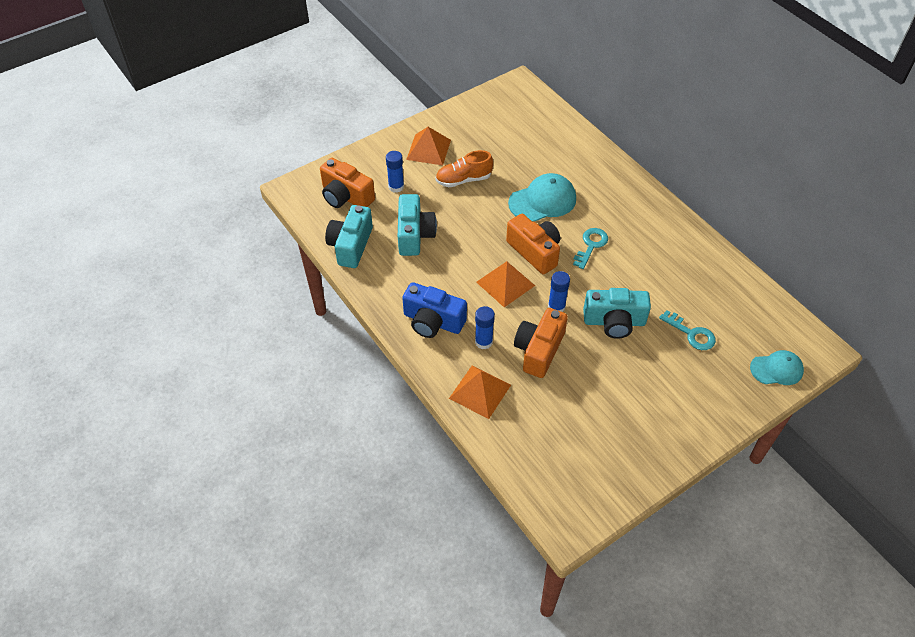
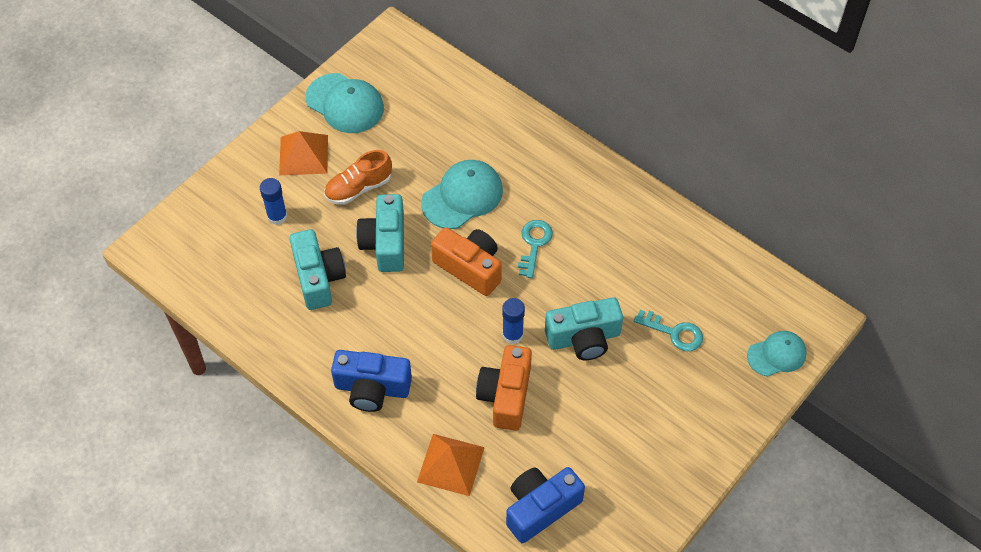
camera: 15 degrees left, 5 degrees up
orange camera [320,158,375,208] -> none
turquoise camera [325,205,373,268] -> turquoise camera moved to [356,194,404,272]
blue glue stick [475,306,495,349] -> none
orange pyramid [476,261,535,307] -> none
none -> turquoise cap [305,73,384,133]
none -> blue camera [506,467,585,543]

